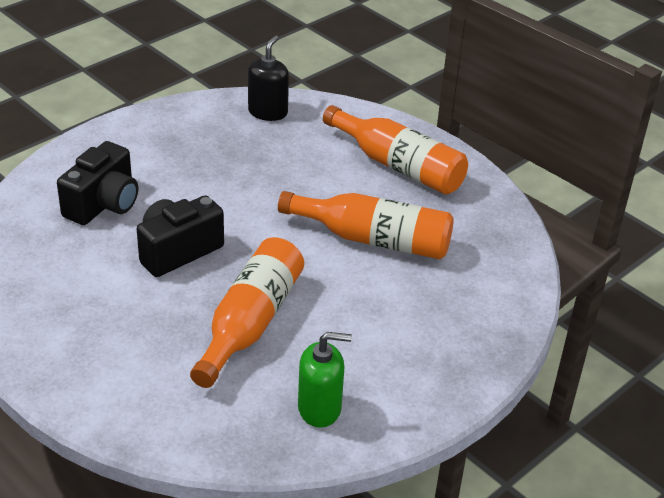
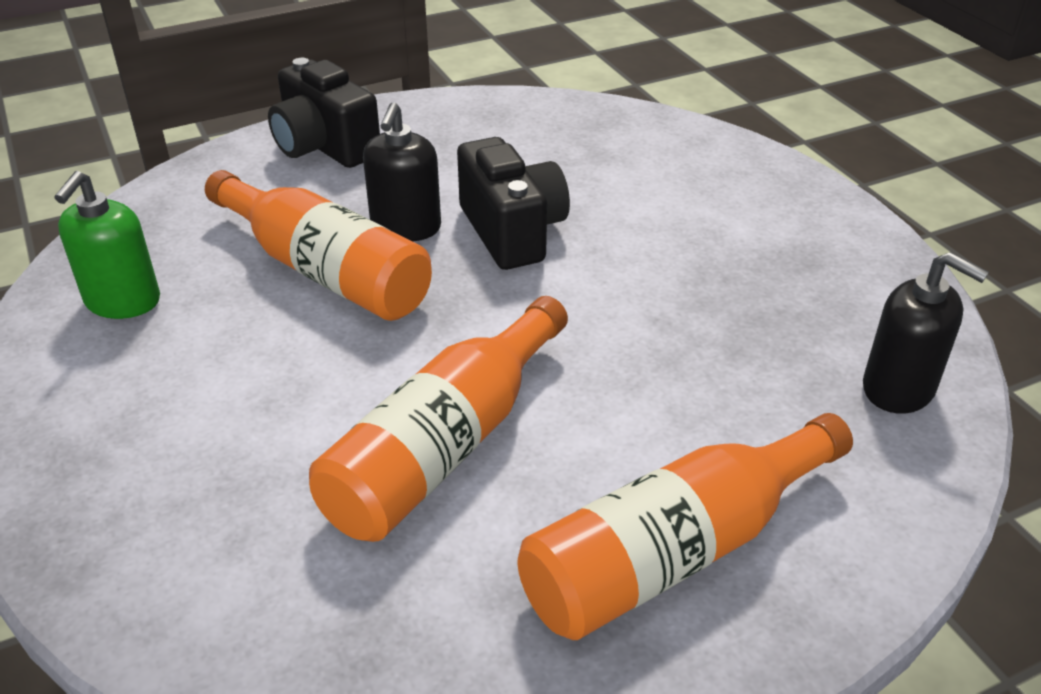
camera: 110 degrees right, 0 degrees up
black camera [57,141,138,225] -> black camera moved to [268,58,380,168]
none -> black soap dispenser [363,102,441,242]

